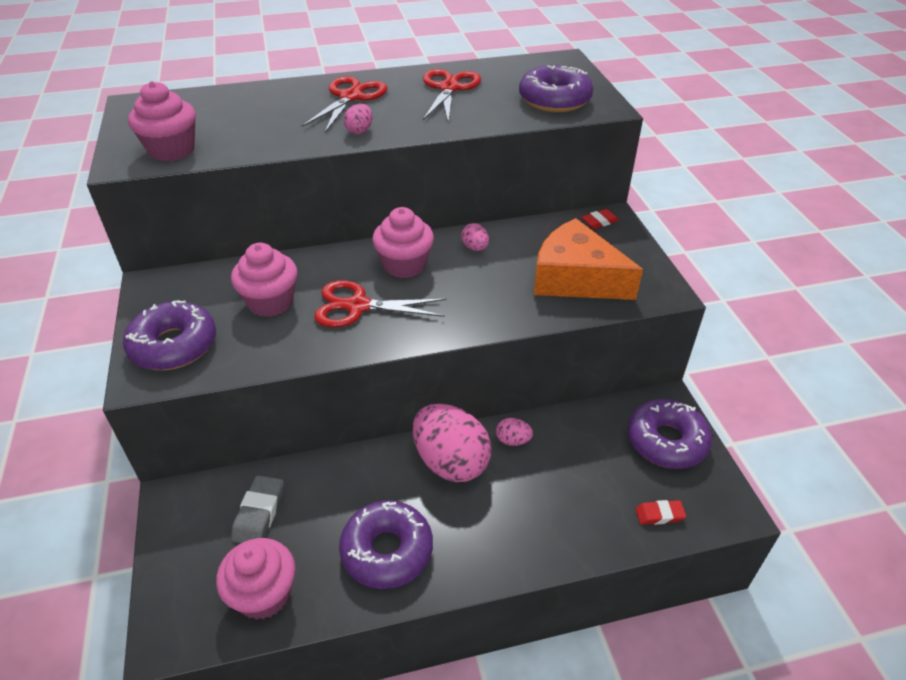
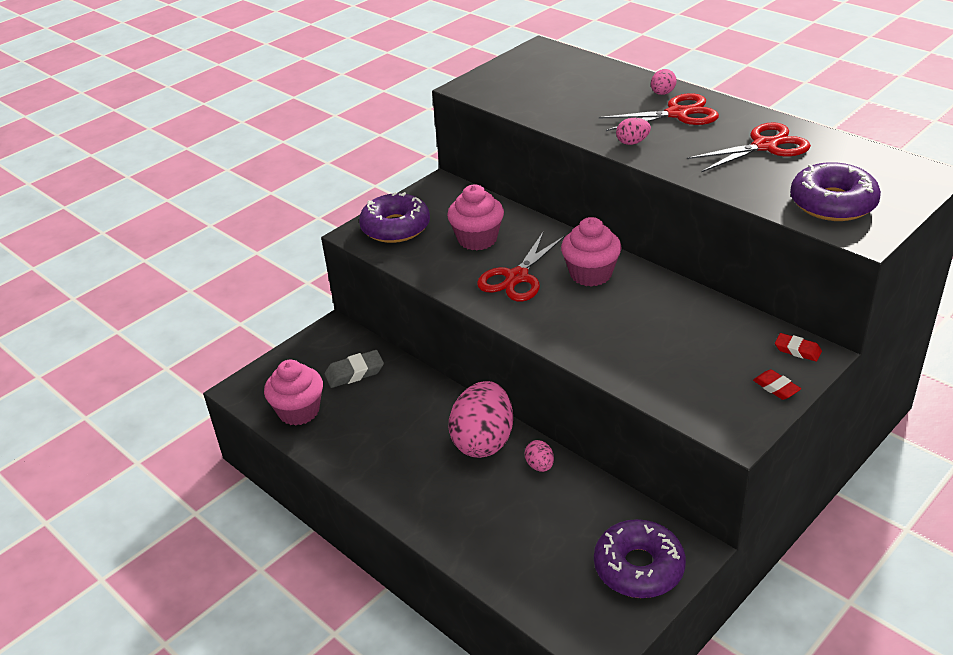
camera: 60 degrees right, 5 degrees down
pink cupcake [128,81,196,161] -> none
red scissors [314,280,447,327] -> red scissors turned 120 degrees counterclockwise [477,232,565,302]
purple donut [339,501,433,589] -> none
pink egg [461,223,489,251] -> pink egg moved to [651,69,677,95]
orange cheese [534,218,643,300] -> none
red eraser [635,500,686,525] -> red eraser moved to [753,369,801,400]

